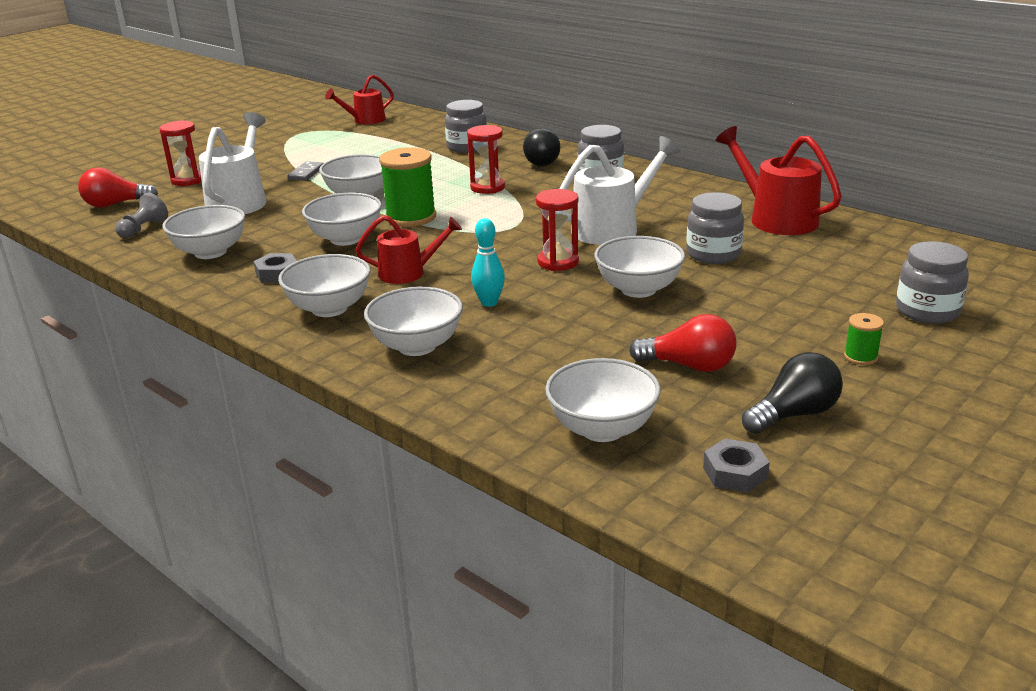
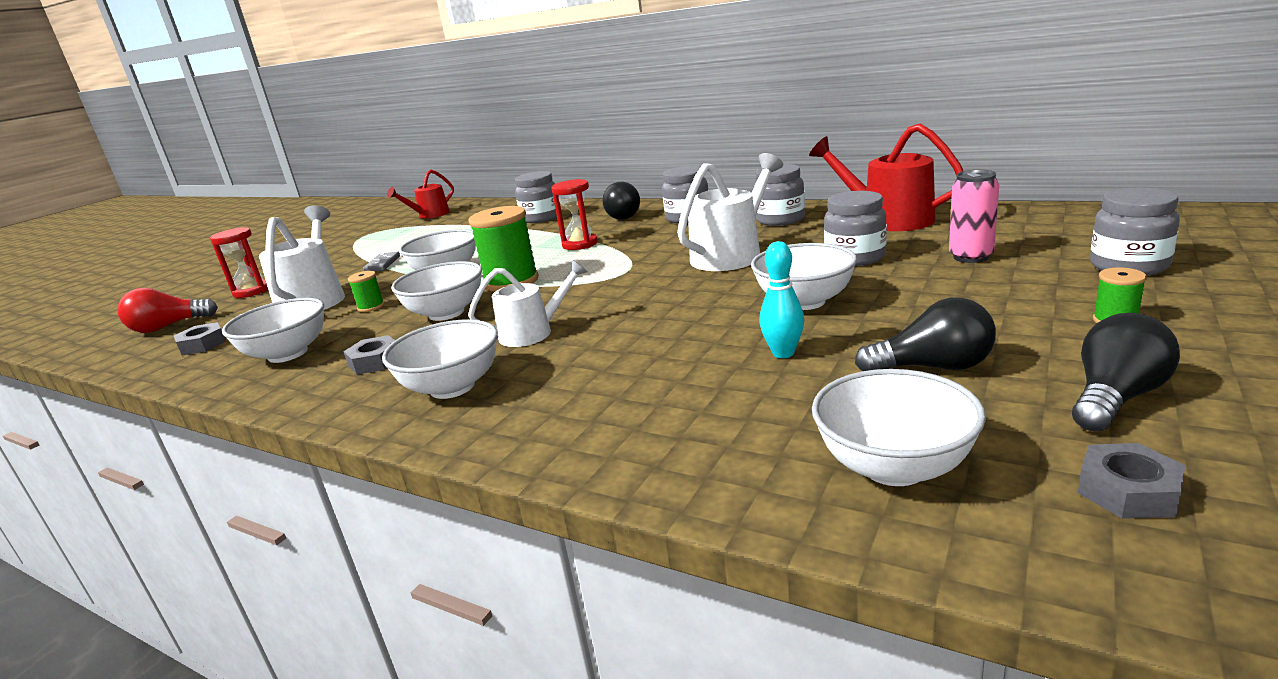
camera: 10 degrees left, 5 degrees down
grey pawn [115,193,168,238] -> grey nut [174,322,226,356]
red watering can [355,215,462,284] -> white watering can [468,259,588,347]
white bowl [364,287,463,356] -> none
turquoise bowling pin [471,218,505,307] -> turquoise bowling pin moved to [759,241,804,358]
red hourglass [536,189,579,271] -> none
red light bulb [629,314,737,372] -> black light bulb [855,297,996,371]
none -> green spool [348,271,385,312]
none -> grey jar [754,164,805,226]
none -> pink can [949,170,999,263]

